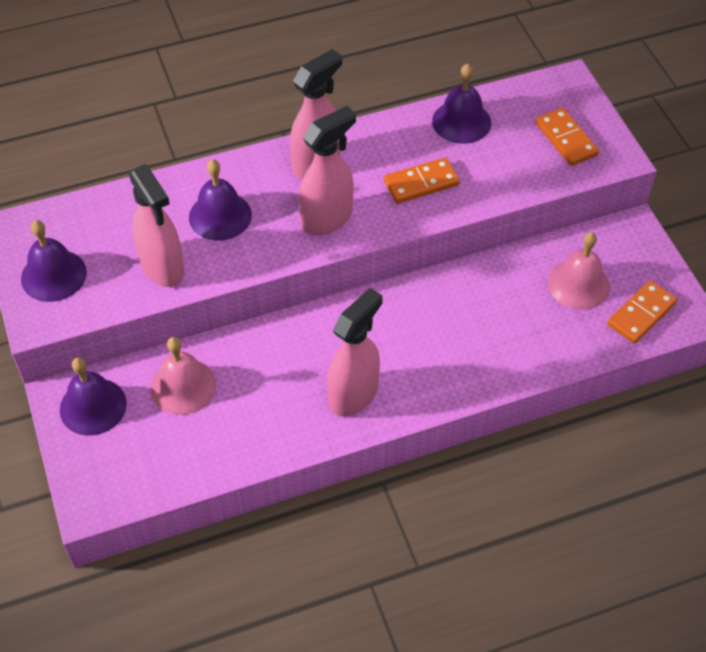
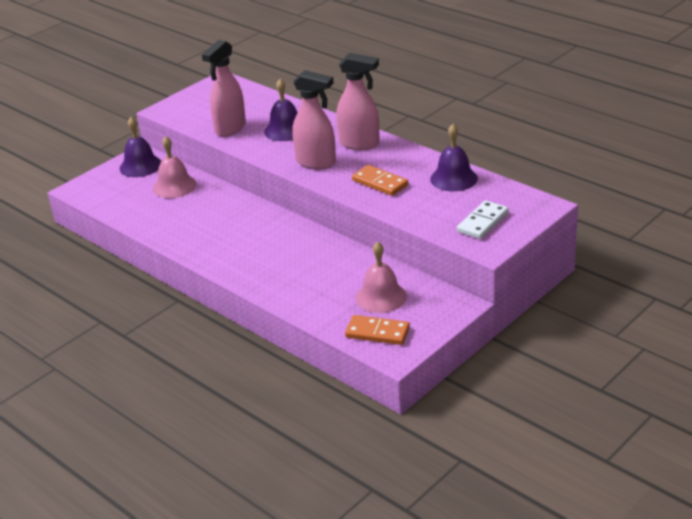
camera: 65 degrees right, 20 degrees down
purple bell [21,220,87,302] -> none
pink spray bottle [327,288,383,417] -> none
orange domino [536,108,599,166] -> white domino [457,200,509,239]

